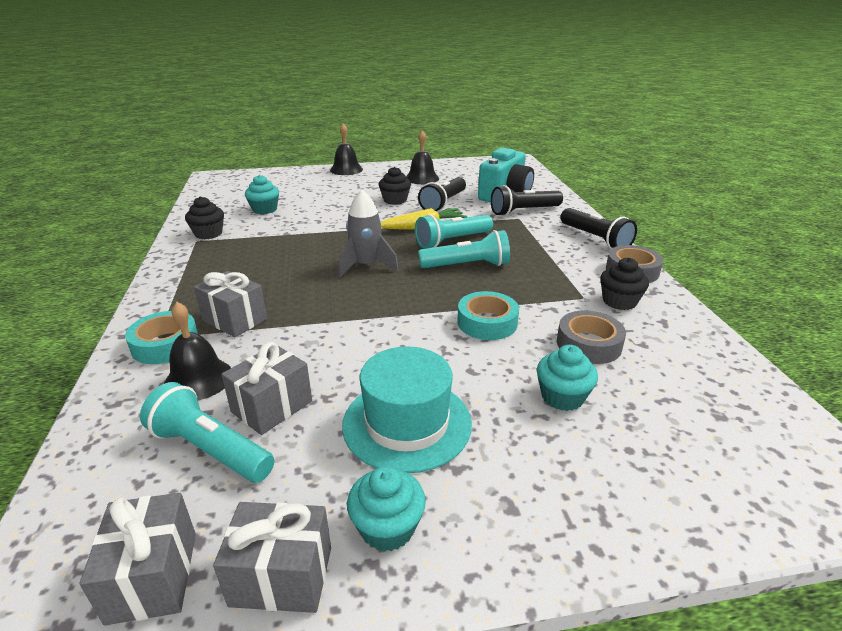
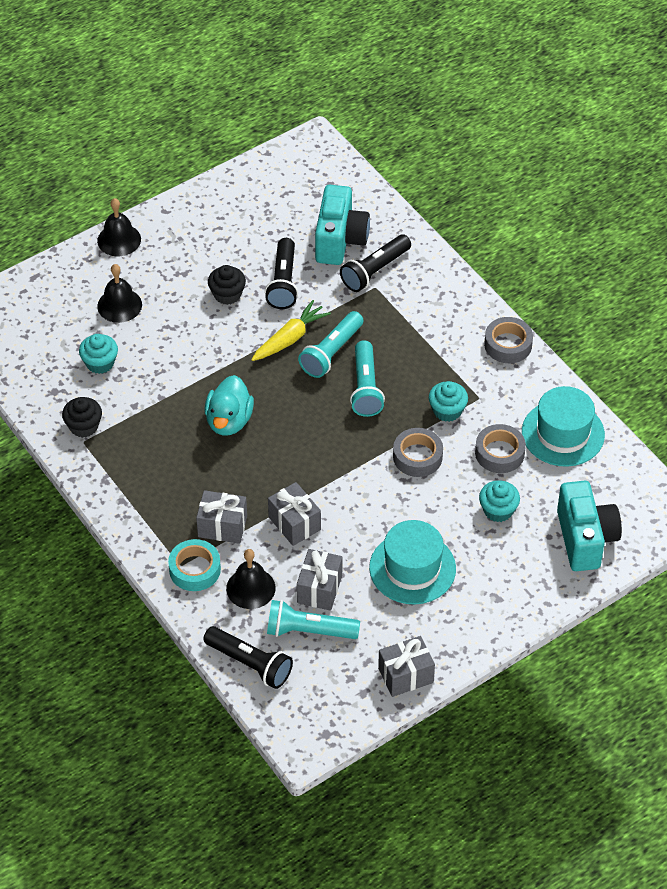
camera: 25 degrees left, 20 degrees up
grey gift [79,493,196,625] -> grey gift moved to [268,482,321,546]
grey rocket [338,190,399,277] -> none
turquoise cupcake [347,466,426,551] -> turquoise cupcake moved to [429,381,468,422]
black bell [406,130,439,184] -> black bell moved to [97,264,142,323]
turquoise flashlight [418,230,510,268] -> turquoise flashlight turned 120 degrees clockwise [350,340,385,417]
turquoise tape [457,291,519,340] -> grey tape [393,428,443,477]
black flashlight [560,208,637,249] -> black flashlight moved to [203,626,293,689]
black cupcake [600,258,649,310] -> none
none -> turquoise duck [205,375,254,435]
none -> turquoise hat [522,386,605,467]
none -> turquoise camera [557,481,622,571]

